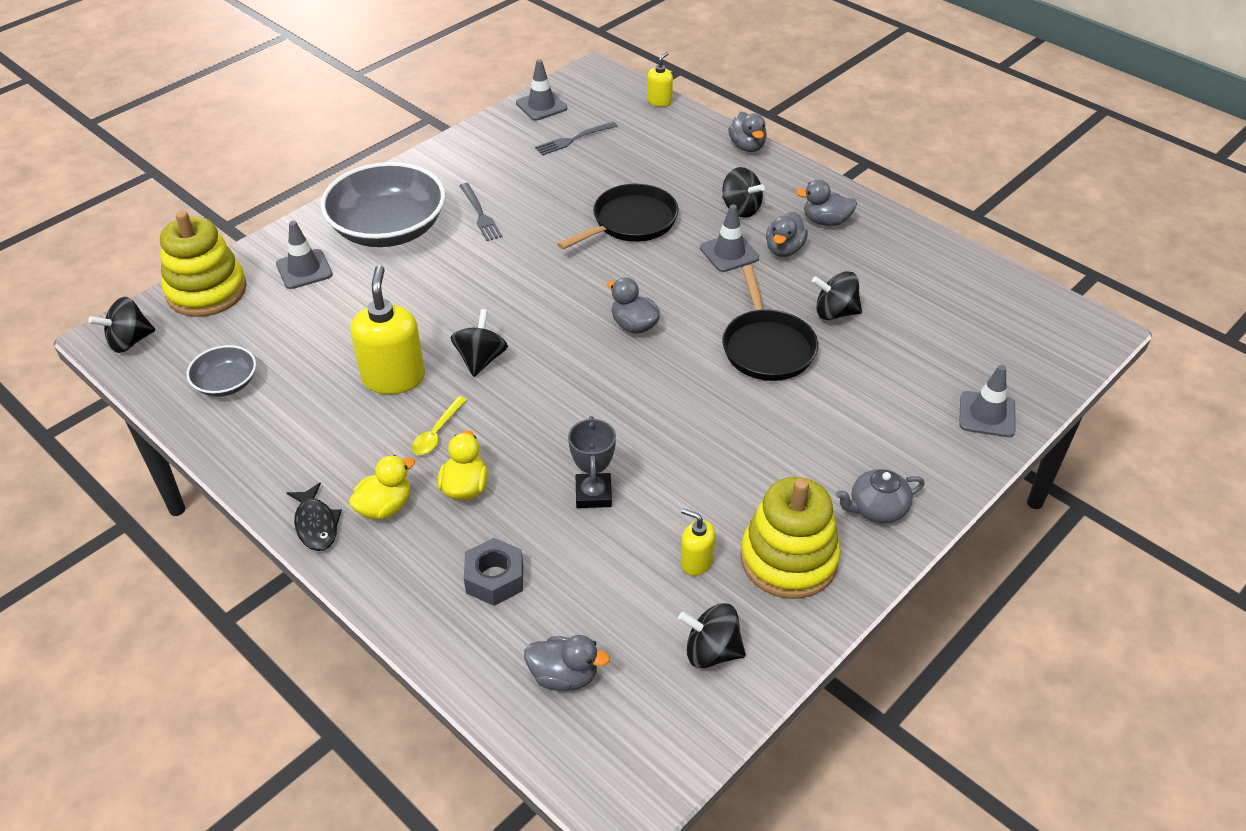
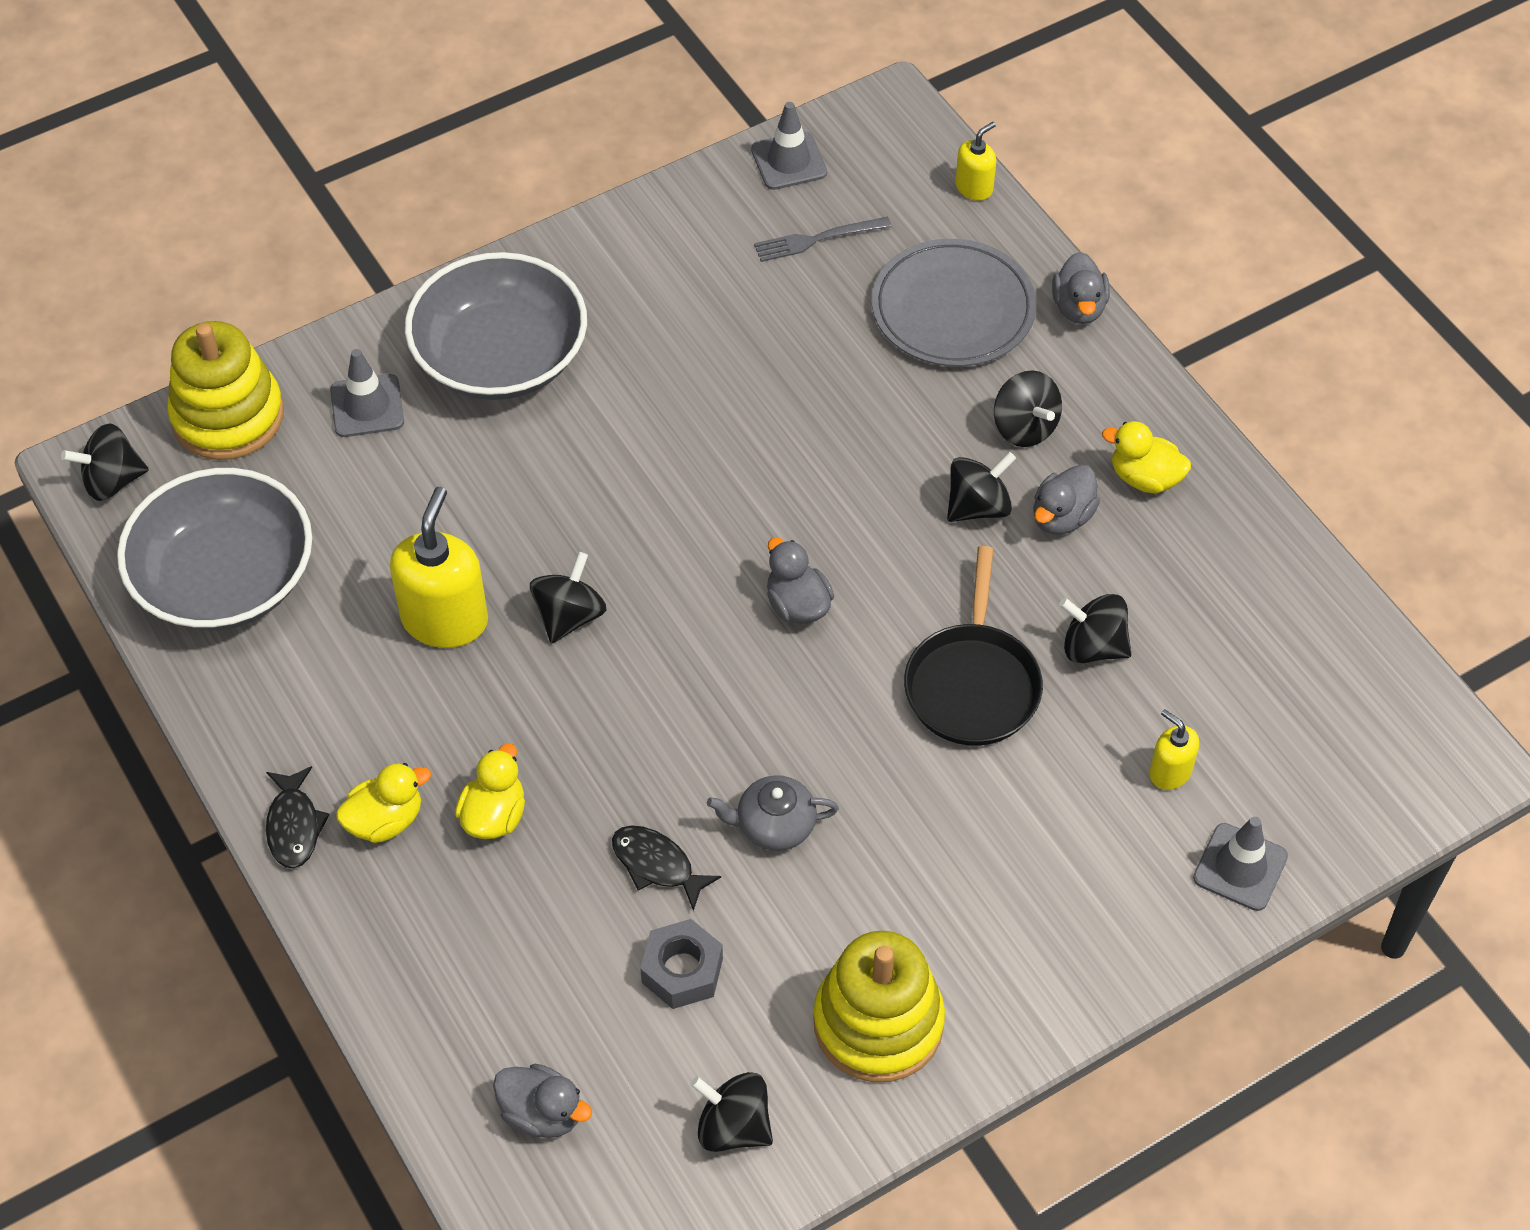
camera: 15 degrees right, 10 degrees up
grey bowl [187,345,256,397] -> grey bowl [117,468,312,631], size x2.06
yellow spoon [412,396,467,455] -> none
grey fork [459,183,502,241] -> none
grey nut [464,538,523,606] -> grey nut moved to [640,919,723,1009]
black pan [558,184,678,249] -> none
grey trophy [568,416,616,508] -> black fish [612,825,721,911]
yellow soap dispenser [681,508,715,576] -> yellow soap dispenser moved to [1149,709,1199,790]
grey traffic cone [700,204,759,272] -> black spinning top [947,452,1016,522]
grey duck [796,180,857,226] -> yellow duck [1102,421,1191,493]
grey teapot [836,469,925,523] -> grey teapot moved to [707,775,839,851]
none -> grey plate [872,239,1037,367]

